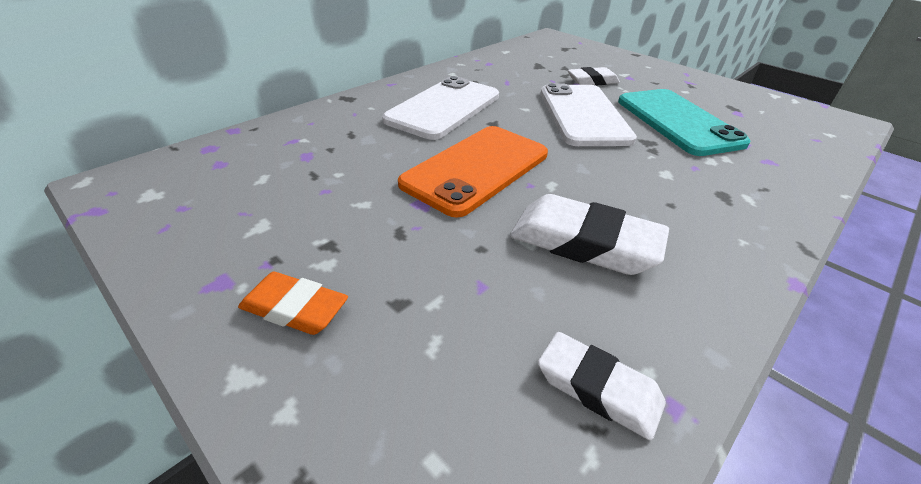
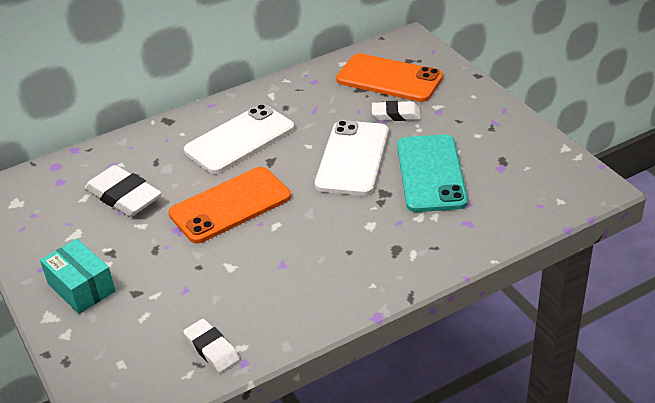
camera: 20 degrees right, 0 degrees up
orange eraser [238,272,348,335] -> turquoise box [40,239,116,314]
white eraser [510,194,669,275] -> white eraser moved to [85,165,162,217]
none -> orange phone [336,53,443,102]

